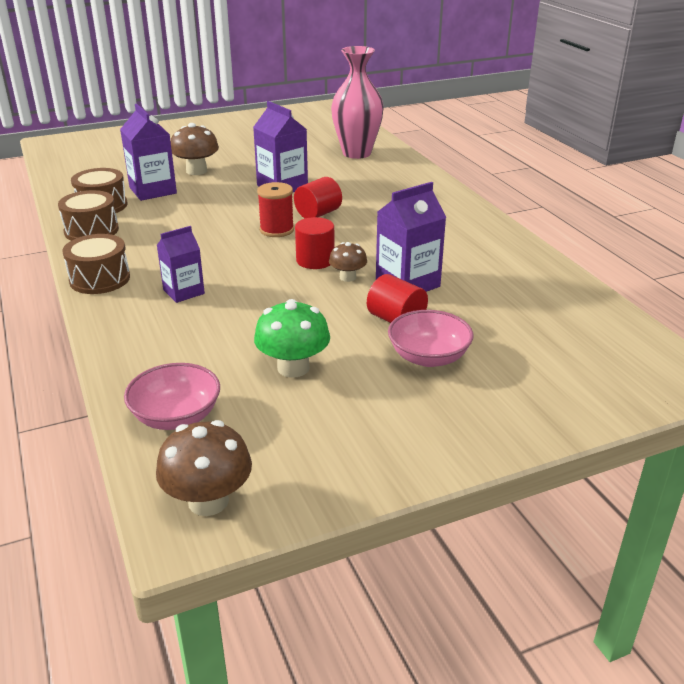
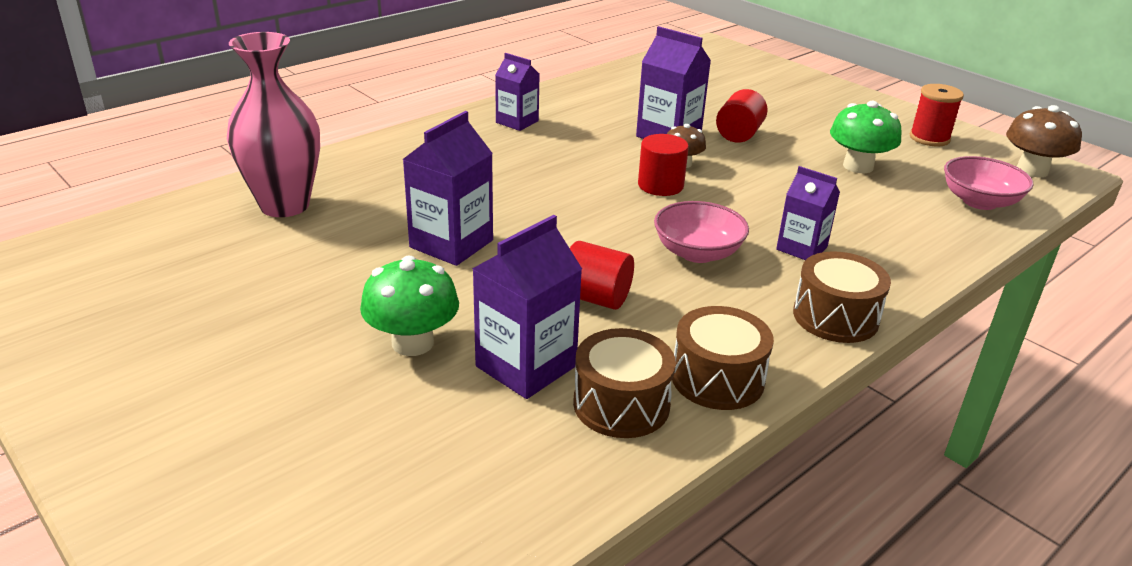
camera: 110 degrees left, 0 degrees up
brown mushroom [171,123,219,175] -> green mushroom [360,255,459,356]
red spool [257,182,294,237] -> red spool moved to [910,84,964,146]
red cylinder [294,177,342,218] -> red cylinder moved to [570,241,634,310]
pink bowl [388,310,473,367] -> pink bowl moved to [654,201,749,263]
none -> purple carton [495,53,539,131]

